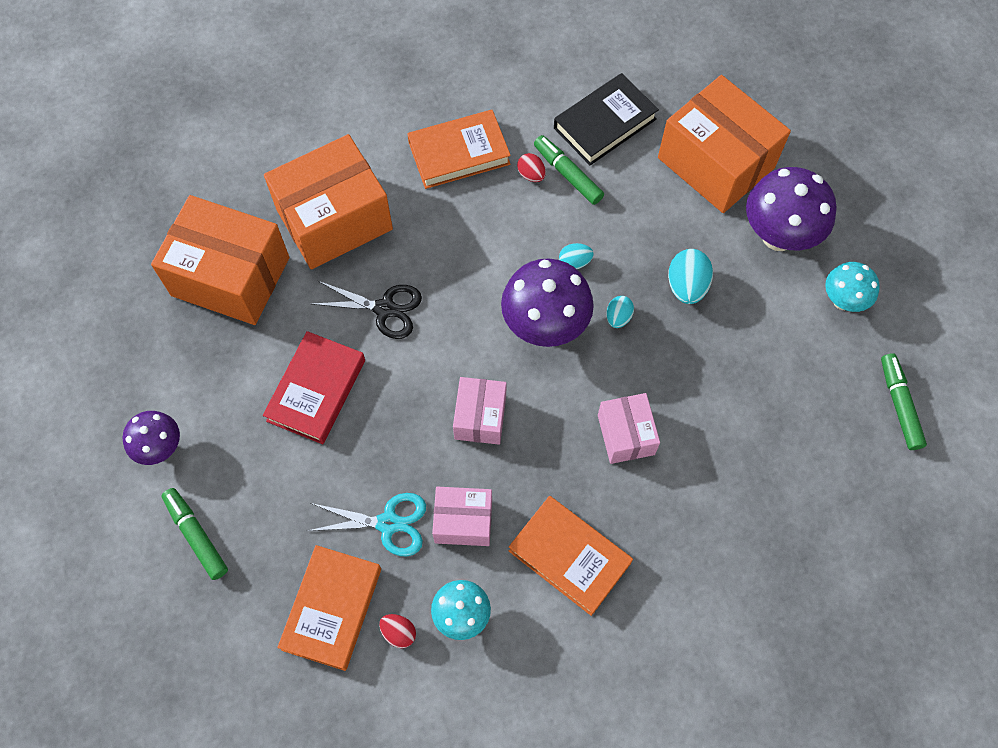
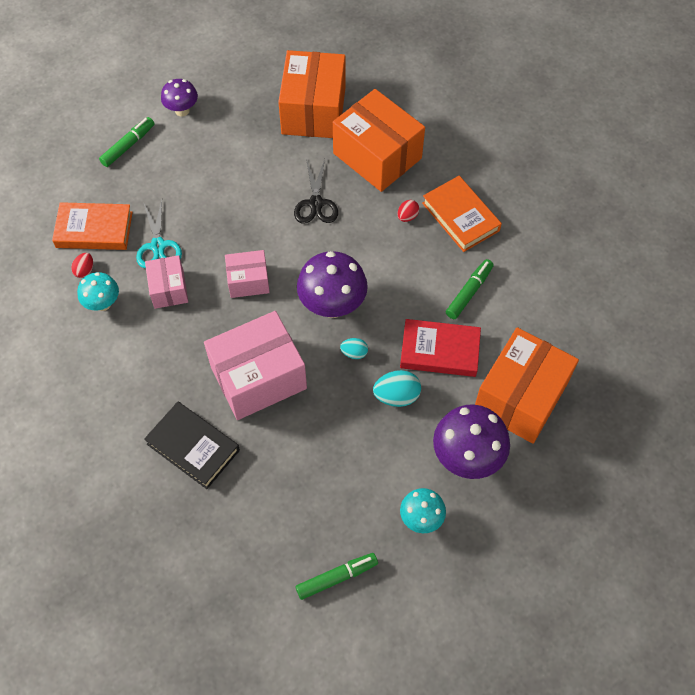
camera: 75 degrees right, 5 degrees down
red book [263,331,365,444] -> red book moved to [400,319,481,377]
orange book [509,496,633,616] -> none
red egg [517,153,546,182] -> red egg moved to [397,200,419,222]
black book [554,73,659,165] -> black book moved to [144,402,240,489]
turquoise egg [559,243,593,269] -> none
pink box [598,393,660,464] -> pink box [204,311,307,420], size x1.87

